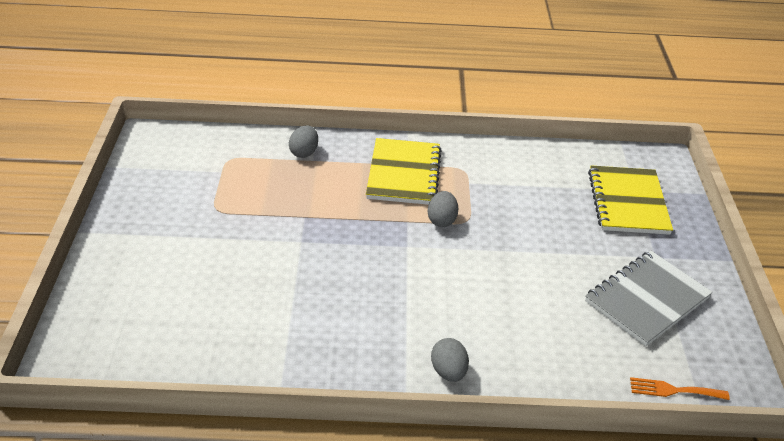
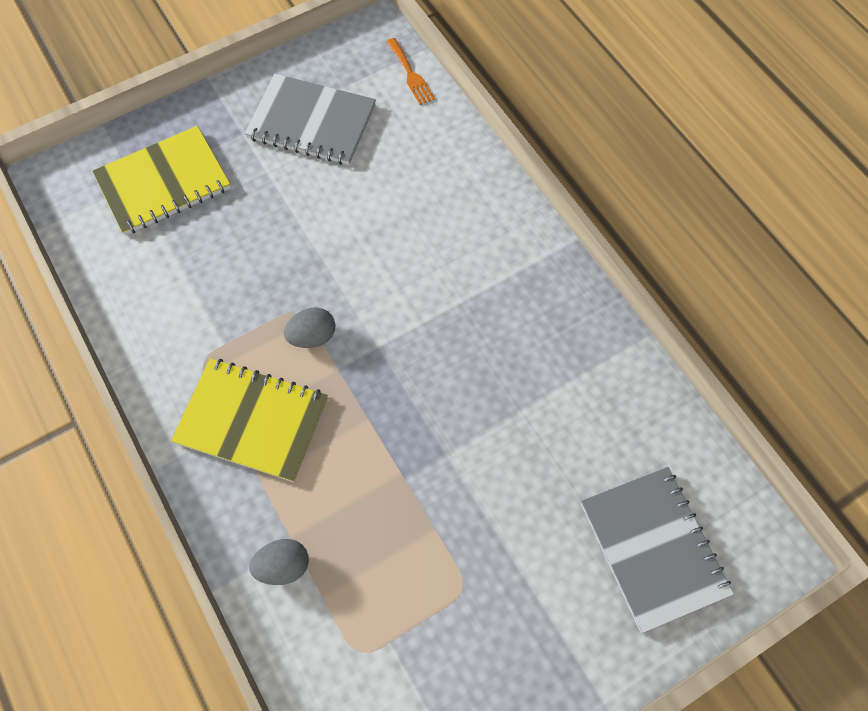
camera: 120 degrees left, 25 degrees up
yellow notebook [366,138,442,205] -> yellow notebook turned 45 degrees clockwise [171,358,328,482]
grey egg [431,338,469,382] -> none
none -> grey notebook [581,467,734,633]

